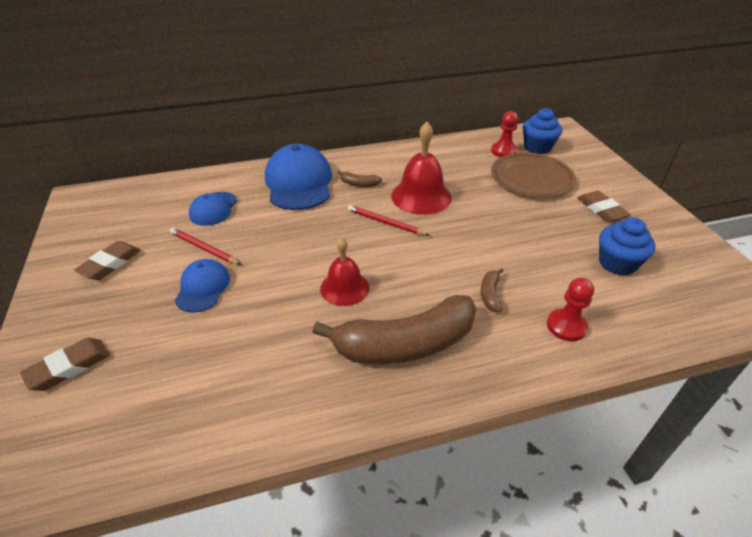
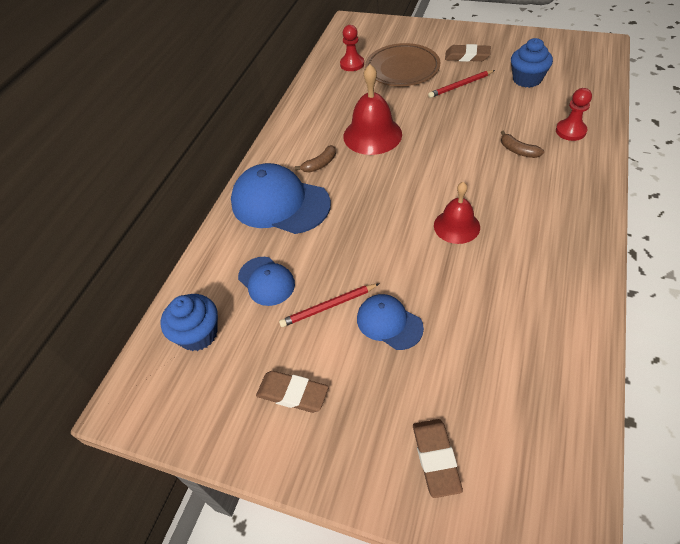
camera: 50 degrees left, 10 degrees up
brown eraser [74,241,141,280] -> brown eraser turned 45 degrees counterclockwise [256,371,328,413]
brown banana [312,295,477,364] -> none
red pencil [348,205,429,235] -> red pencil moved to [428,70,495,98]
blue cupcake [523,108,562,154] -> blue cupcake moved to [160,294,218,351]

